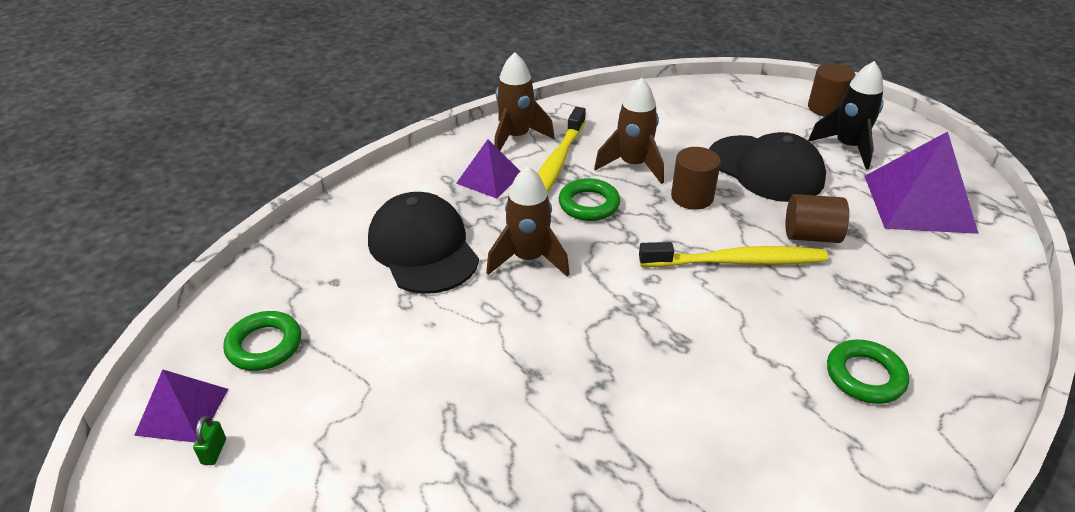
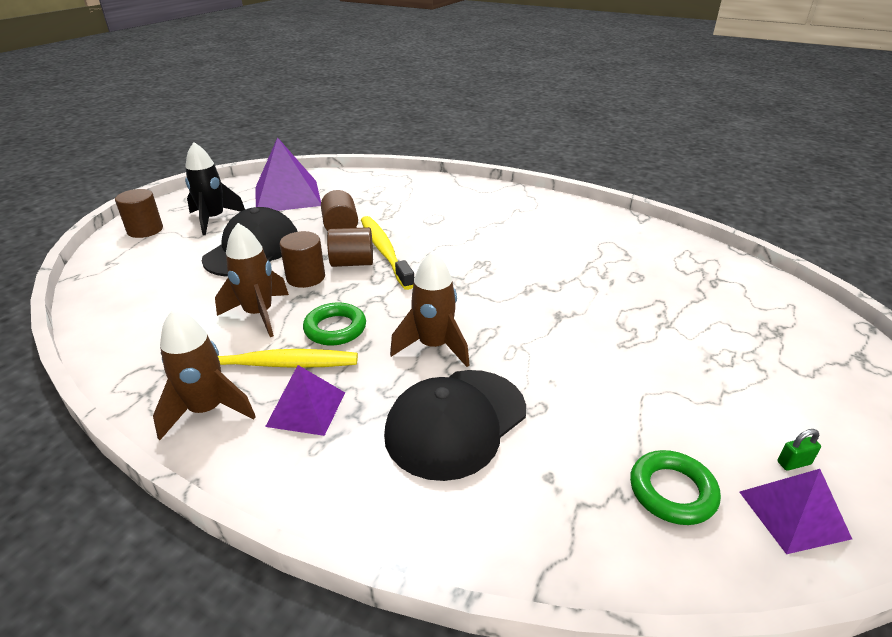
camera: 110 degrees left, 5 degrees down
green ring [827,340,909,404] -> none
none -> brown cylinder [327,227,373,267]

